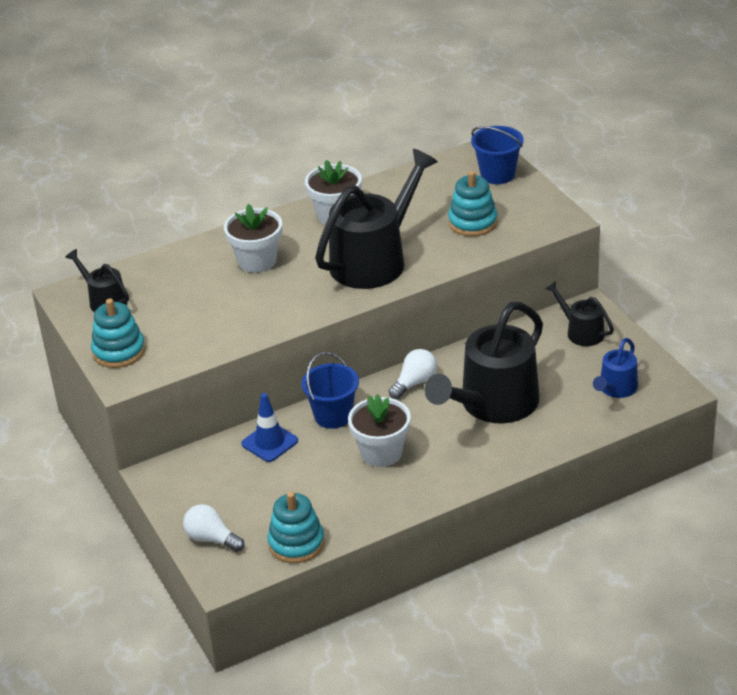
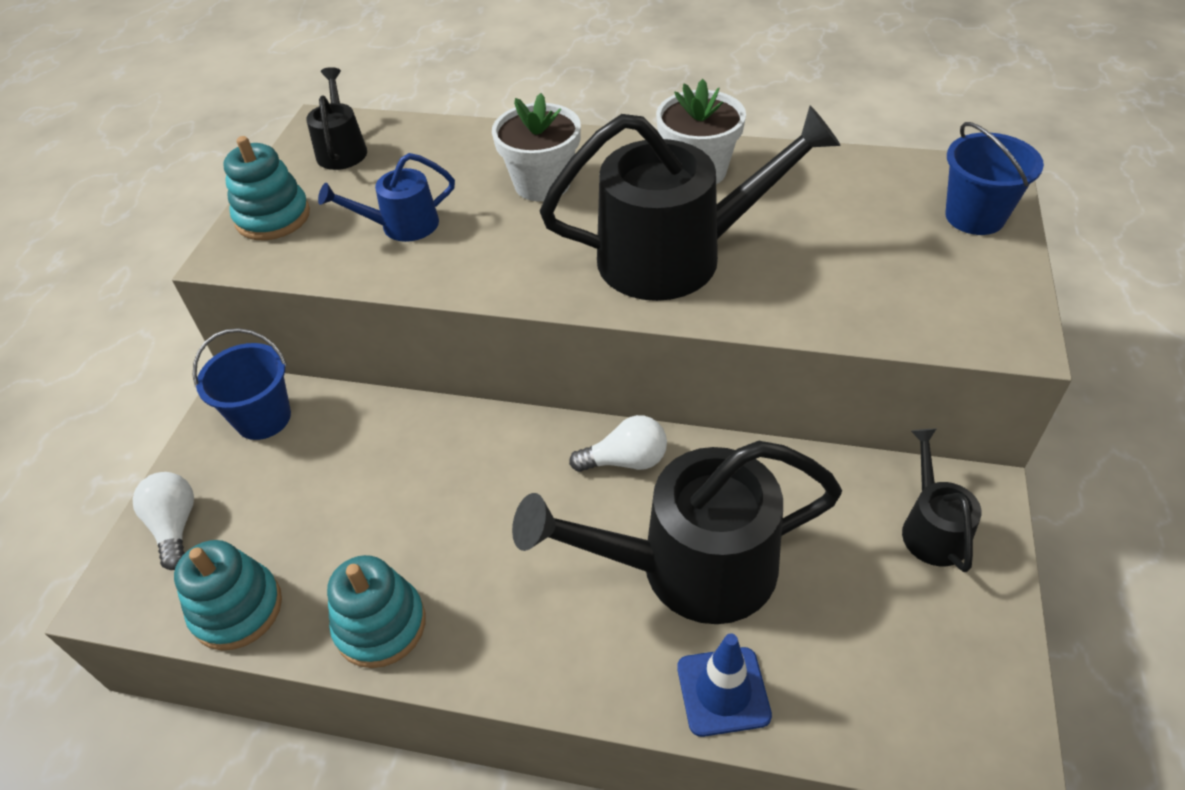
camera: 40 degrees right, 10 degrees up
blue traffic cone [241,393,298,462] -> blue traffic cone moved to [677,633,772,737]
blue bucket [302,352,359,429] -> blue bucket moved to [193,328,291,440]
white flower pot [348,394,411,467] -> none
turquoise stacking toy [448,171,498,236] -> turquoise stacking toy moved to [327,555,426,668]
blue watering can [593,338,638,398] -> blue watering can moved to [318,153,455,242]

